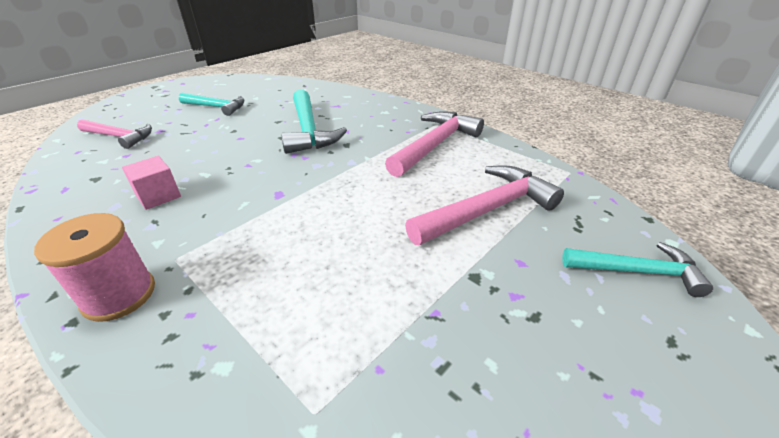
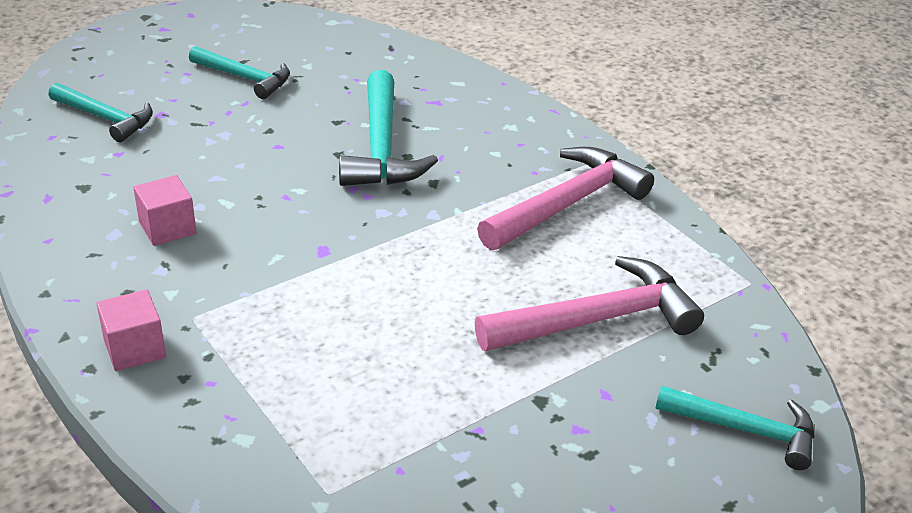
camera: 10 degrees right, 0 degrees up
pink spool [34,213,155,322] -> pink cube [97,289,166,371]
pink hammer [77,119,152,149] -> turquoise hammer [49,83,153,142]

